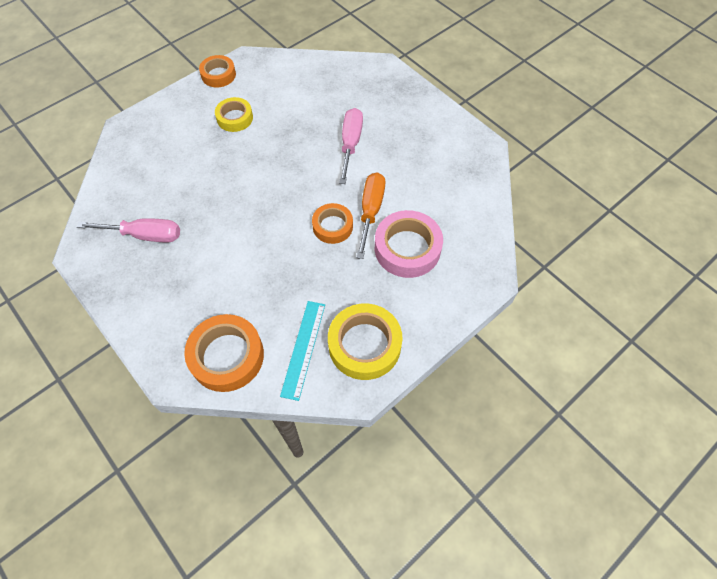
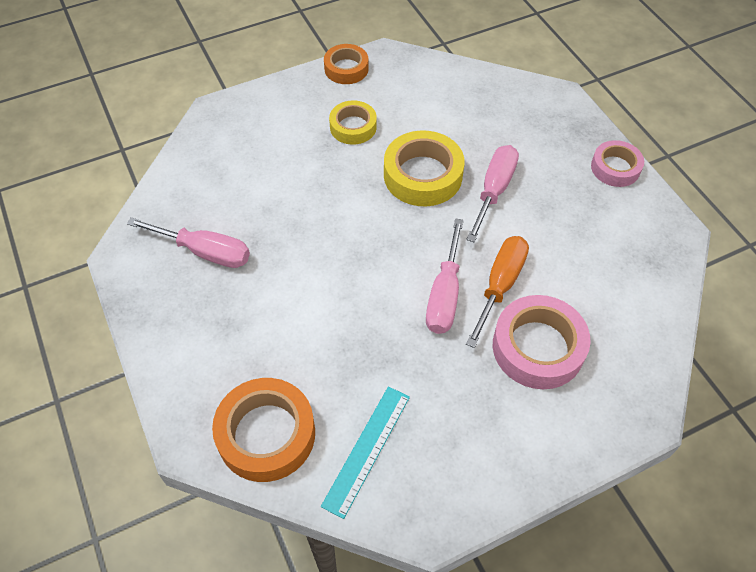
camera: 15 degrees right, 5 degrees down
orange tape [312,203,353,244] -> pink screwdriver [426,218,464,334]
yellow tape [328,303,403,380] -> yellow tape moved to [384,130,465,206]
none -> pink tape [591,140,644,187]

